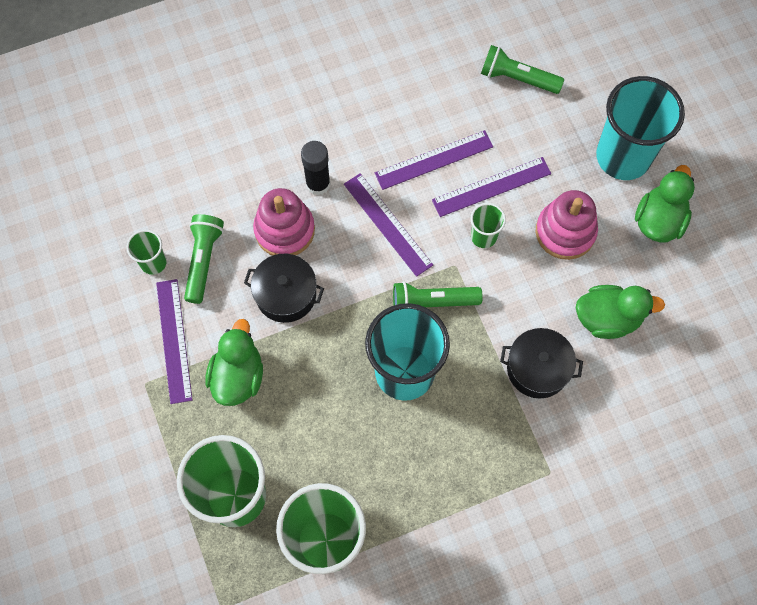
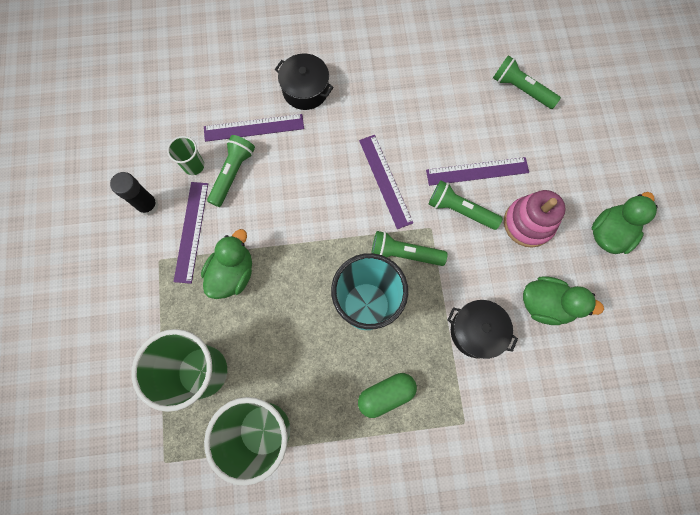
camera: 15 degrees right, 5 degrees up
black pot [244,254,324,323] -> black pot moved to [275,53,333,110]
pink stacking toy [253,188,315,256] -> none
black glue stick [301,141,330,195] -> black glue stick moved to [110,172,159,216]
purple ruler [375,130,493,190] -> purple ruler moved to [204,114,304,142]
green cup [470,203,506,248] -> green flashlight [428,180,503,230]
turquoise cup [596,76,685,180] -> none
none -> green capsule [358,373,417,418]

